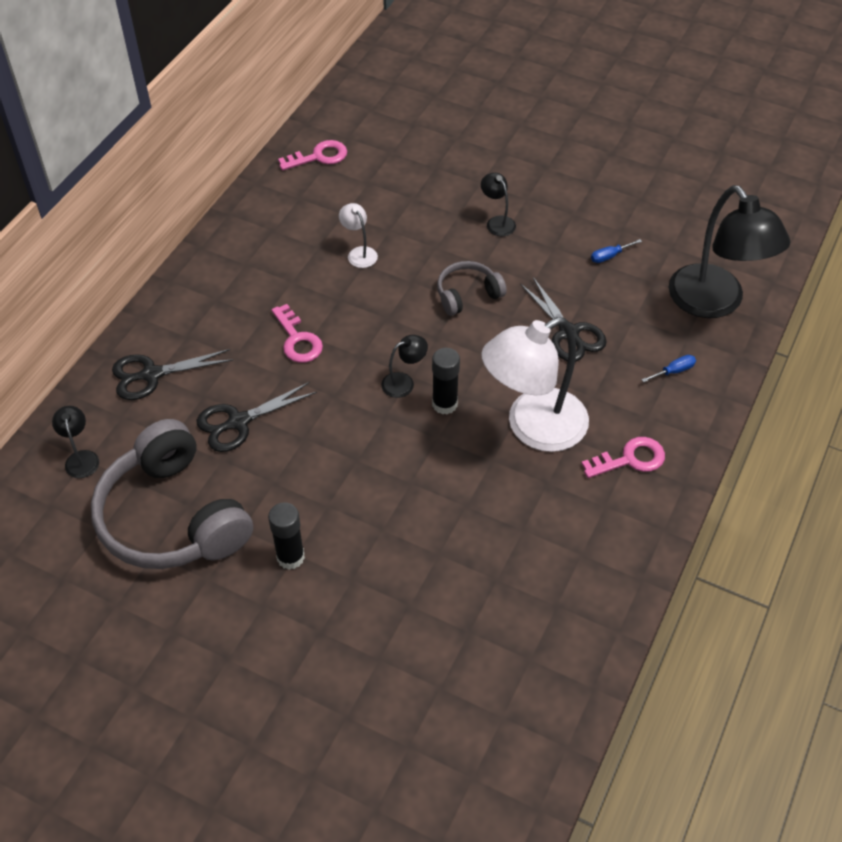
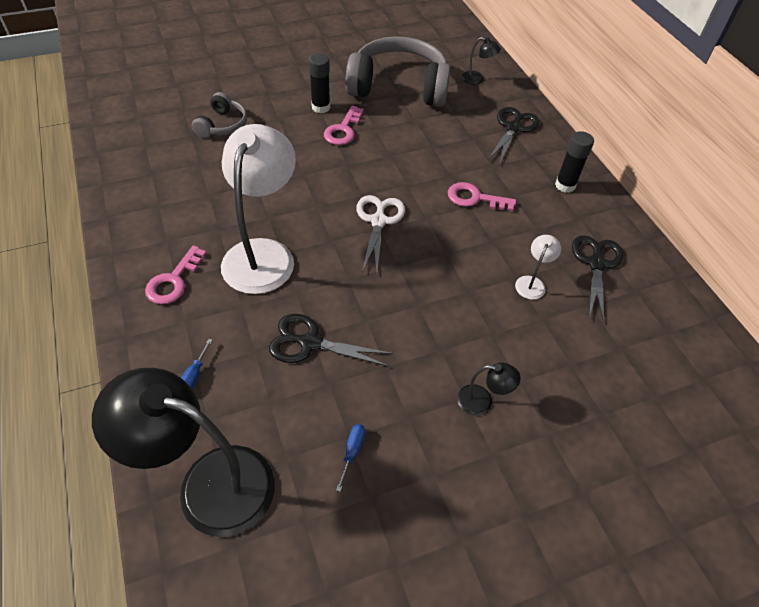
camera: 130 degrees right, 0 degrees up
black scissors [197,382,317,452] -> black scissors moved to [572,235,623,322]
pink key [278,140,347,171] -> pink key moved to [324,106,363,145]
white lamp [339,203,378,268] -> white lamp turned 75 degrees counterclockwise [515,235,561,300]
black lamp [381,335,428,398] -> white scissors [356,195,405,273]
black glue stick [432,348,460,415] -> black glue stick moved to [555,131,594,193]
grey headphones [437,261,507,316] -> grey headphones moved to [192,92,247,138]

